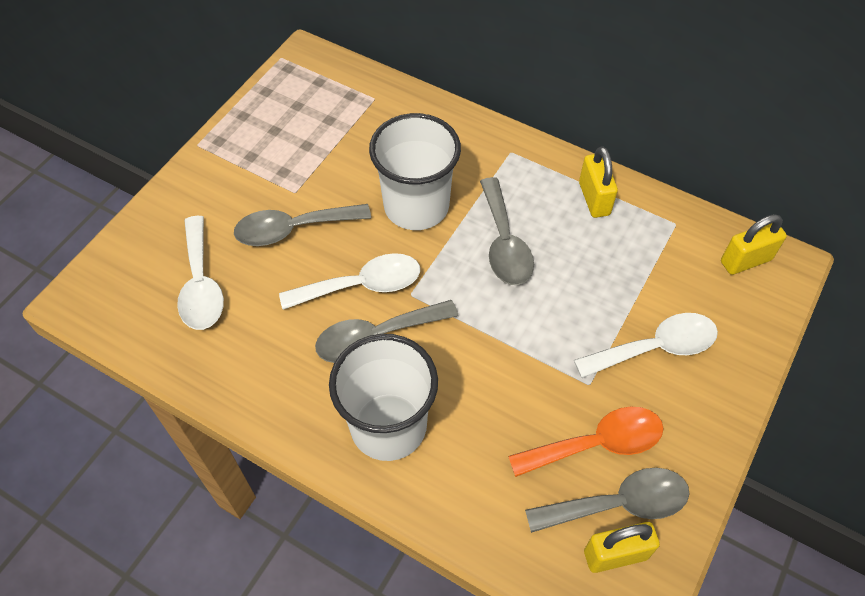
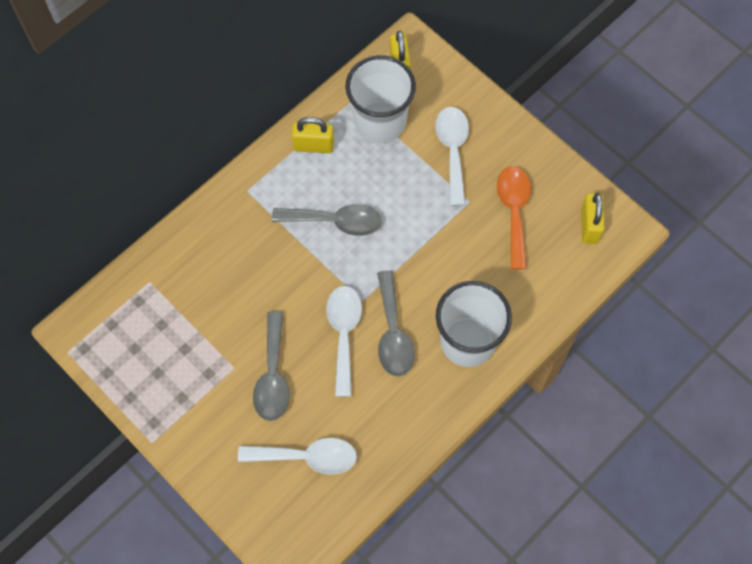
camera: 75 degrees left, 10 degrees up
white cup [369,113,461,230] -> white cup moved to [345,55,416,143]
grey spoon [525,468,689,533] -> none

